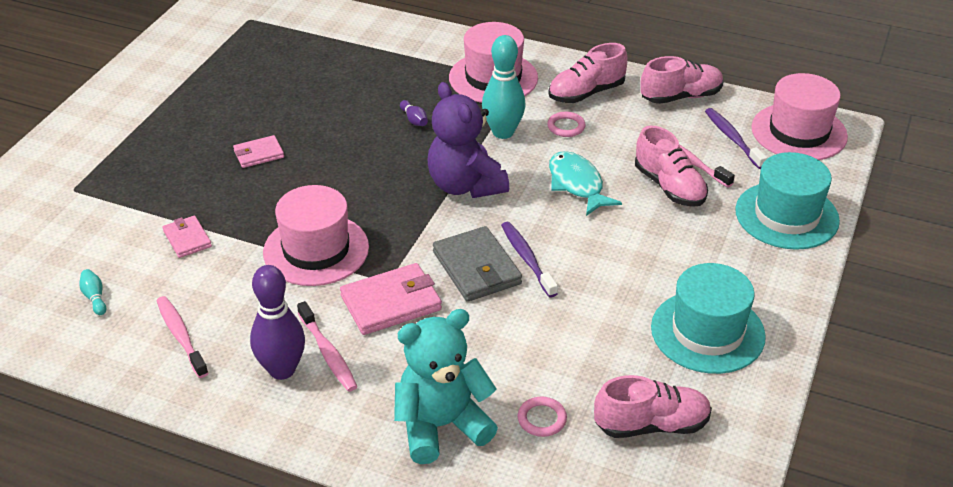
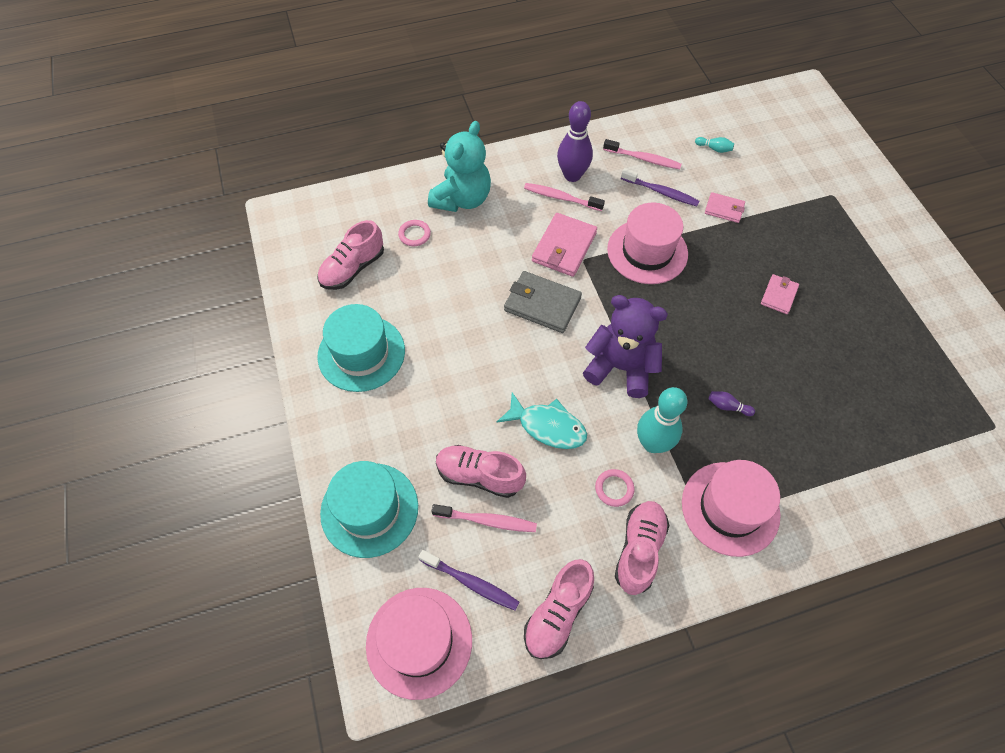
camera: 140 degrees right, 20 degrees up
purple toothbrush [501,222,558,298] -> purple toothbrush moved to [621,168,699,207]

